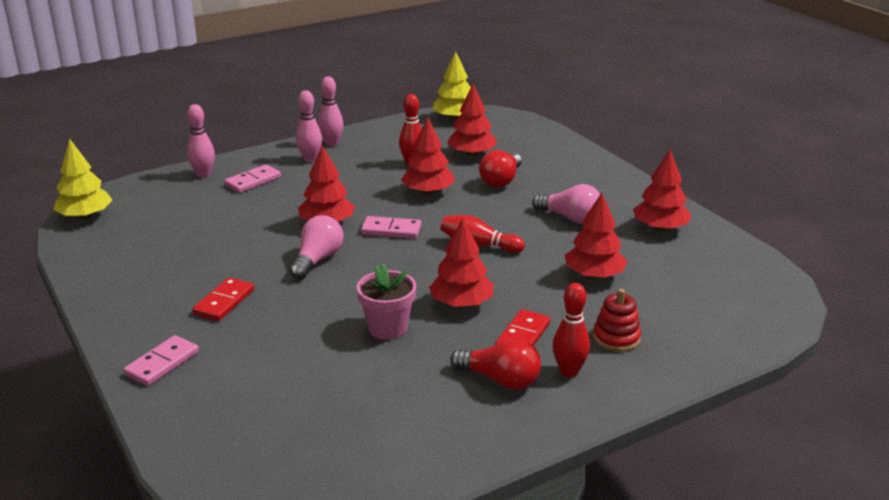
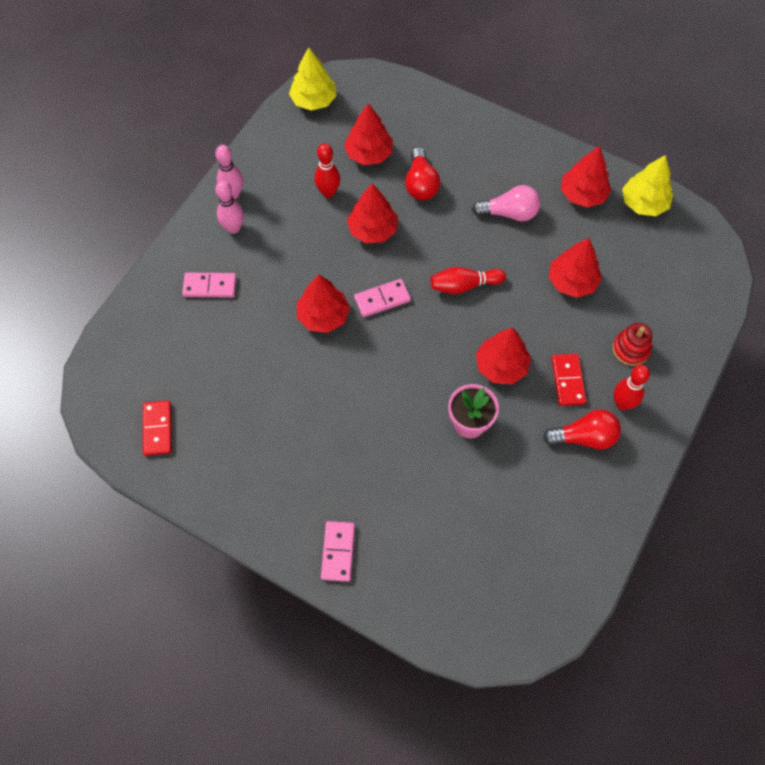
camera: 30 degrees left, 35 degrees up
yellow tree [53,139,112,219] -> yellow tree moved to [622,155,673,216]
pink bowling pin [187,104,215,178] -> none
red domino [192,277,254,321] -> red domino moved to [143,400,172,456]
pink domino [224,164,281,193] -> pink domino turned 75 degrees clockwise [182,273,236,298]
pink light bulb [290,215,344,279] -> none

